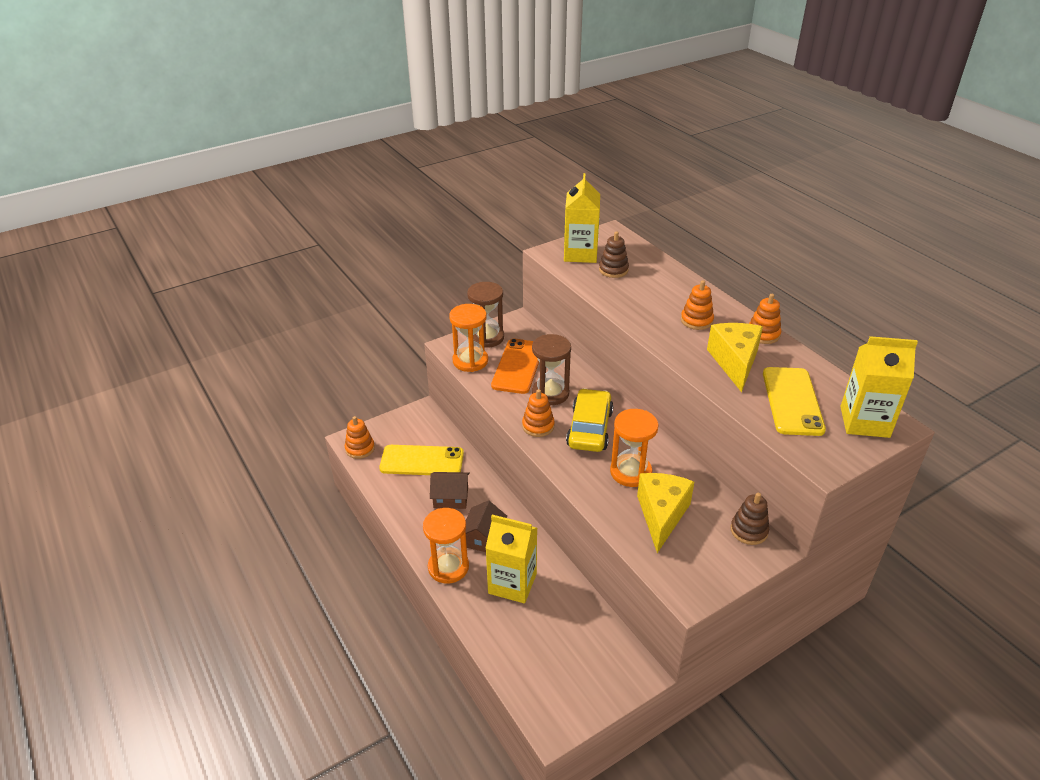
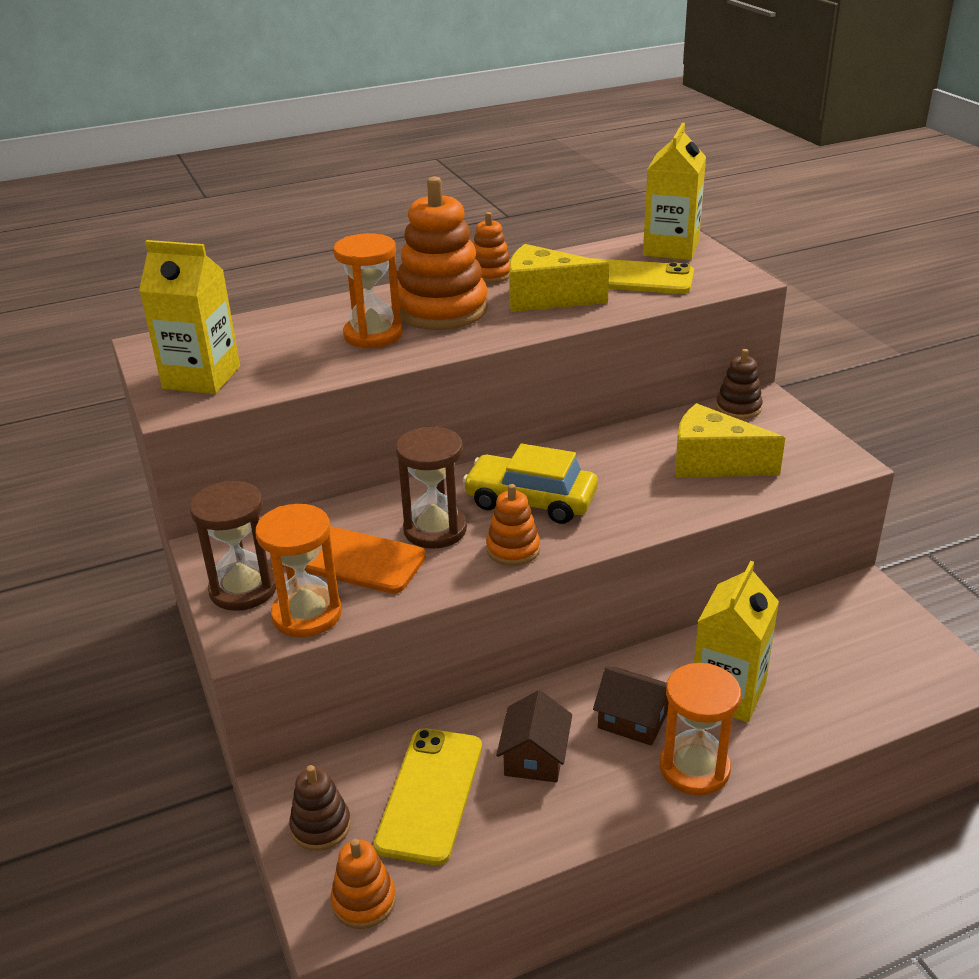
camera: 80 degrees left, 5 degrees down
brown stacking toy [599,231,629,278] -> brown stacking toy moved to [289,765,351,851]
orange hourglass [610,409,659,487] -> orange hourglass moved to [334,233,403,348]
orange stacking toy [681,280,714,330] -> orange stacking toy [398,177,488,330], size x1.97

